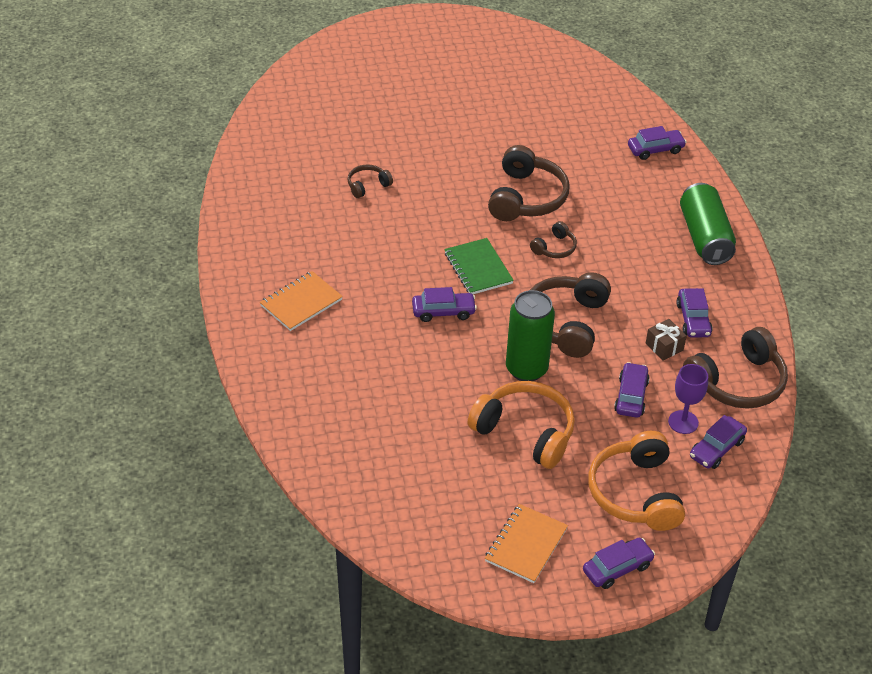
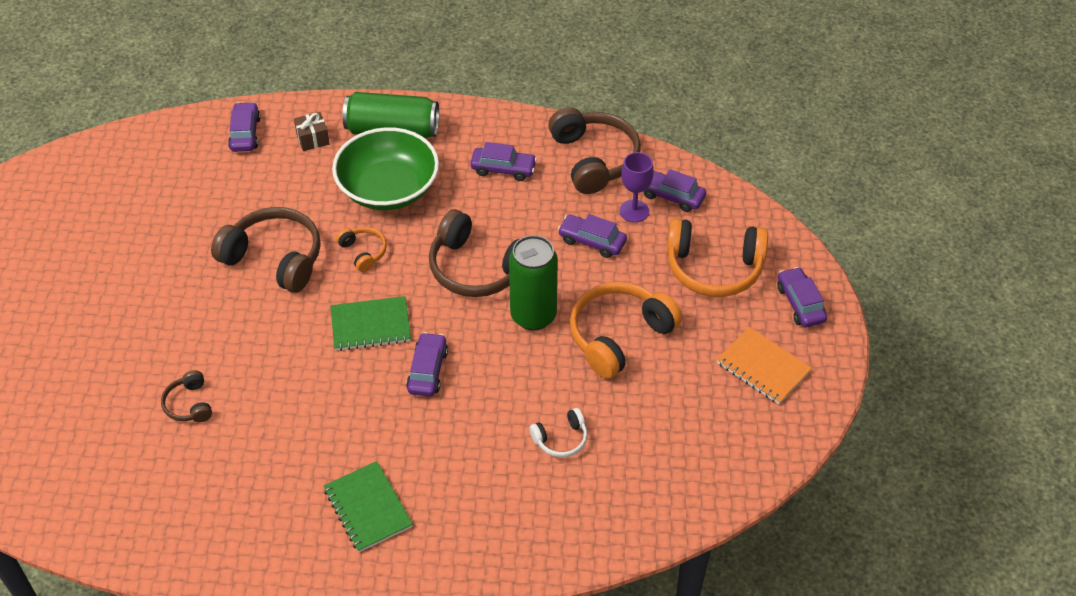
camera: 75 degrees left, 5 degrees up
orange notebook [260,271,343,331] -> green notebook [324,461,413,552]
brown headphones [530,221,577,258] -> orange headphones [336,227,387,272]
brown gift [645,319,687,361] -> brown gift moved to [294,112,330,151]
purple car [690,415,747,469] -> purple car turned 150 degrees clockwise [644,169,706,212]
none -> green bowl [332,127,439,210]
none -> white headphones [530,408,588,457]

